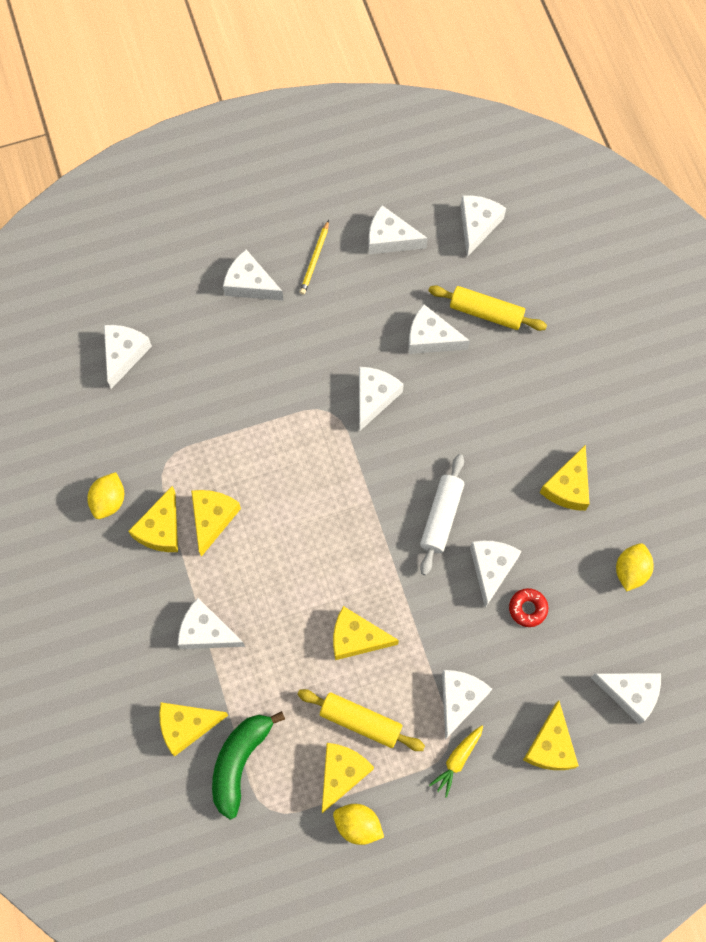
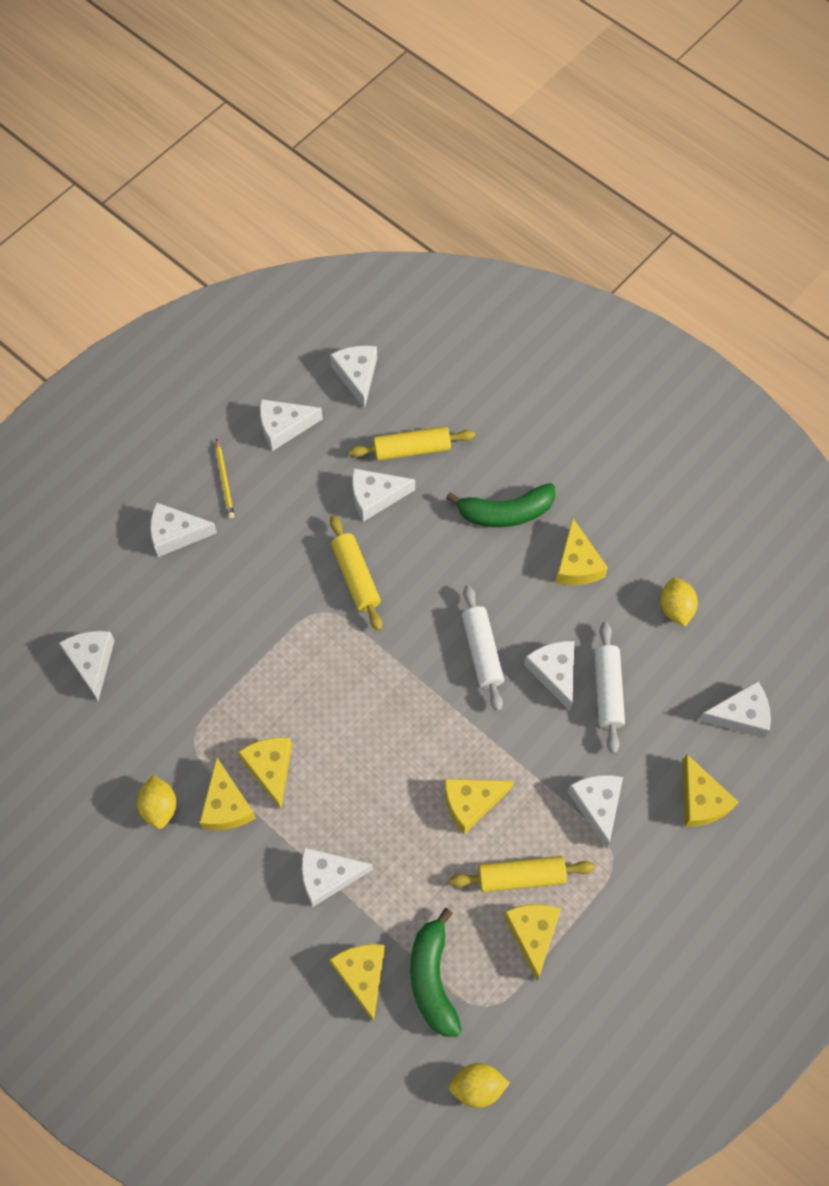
camera: 30 degrees left, 5 degrees down
yellow cheese [159,702,228,756] -> yellow cheese turned 120 degrees clockwise [329,944,385,1022]
yellow lemon [333,804,384,845] -> yellow lemon moved to [449,1063,510,1108]
white cheese [359,367,404,432] -> yellow rolling pin [330,515,382,631]
yellow carrot [429,725,483,798] -> none
red donut [509,588,548,627] -> white rolling pin [594,622,625,754]
none -> green banana [446,483,555,527]

